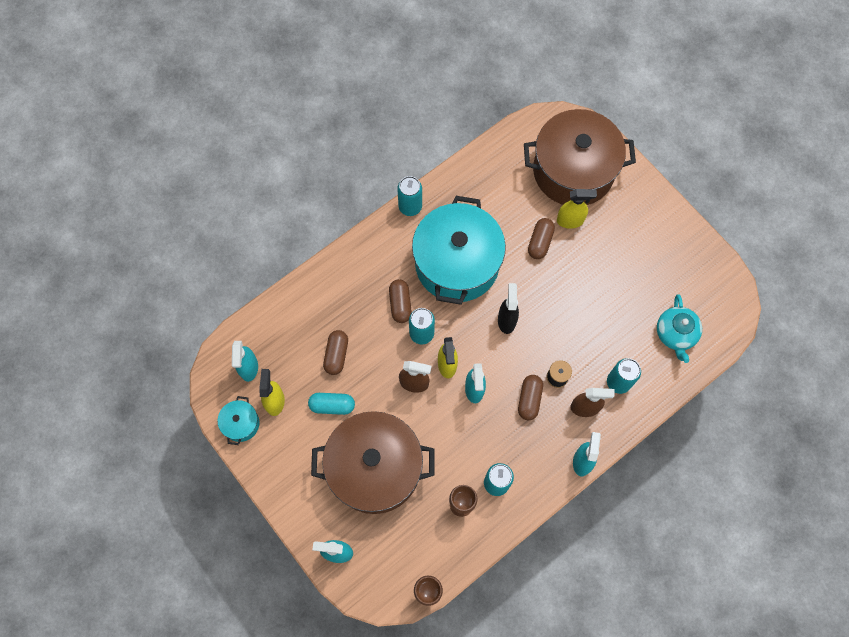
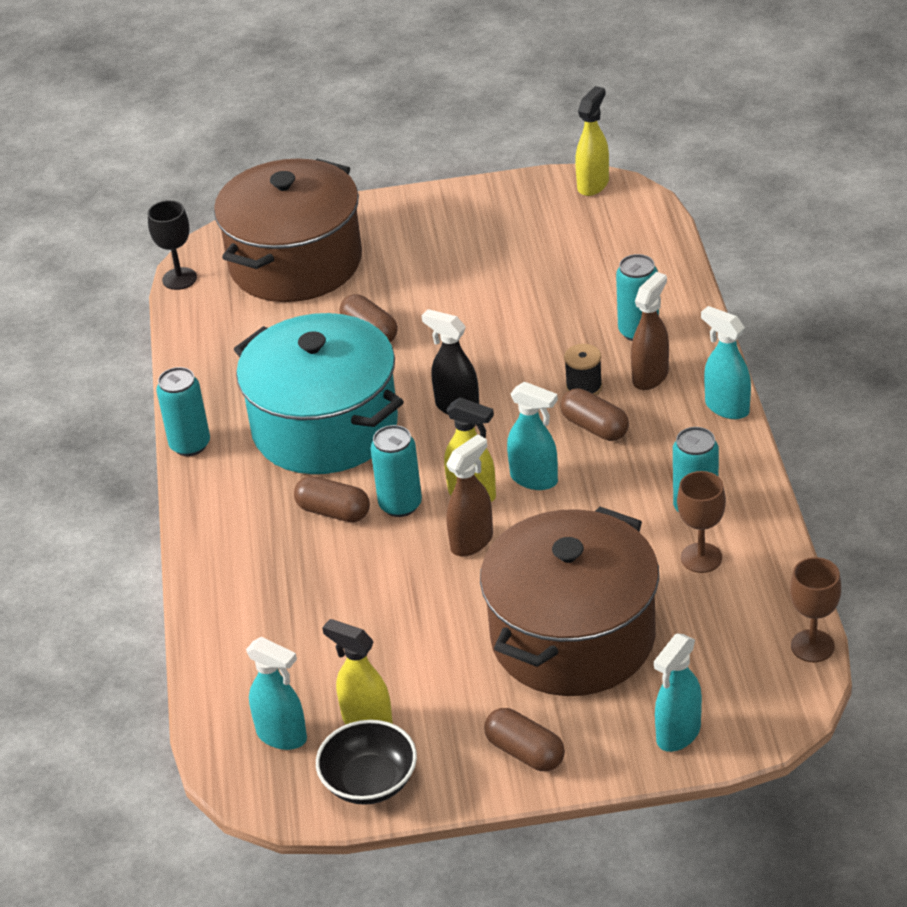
camera: 55 degrees left, 30 degrees down
turquoise pot [218,396,260,445] -> black bowl [316,720,417,805]
turquoise capsule [308,393,355,415] -> none
brown capsule [323,330,348,375] -> brown capsule moved to [484,708,565,771]
yellow spray bottle [557,189,597,229] -> yellow spray bottle moved to [575,86,609,196]
turquoise teapot [657,294,702,363] -> none
none -> black goblet [148,200,197,290]

